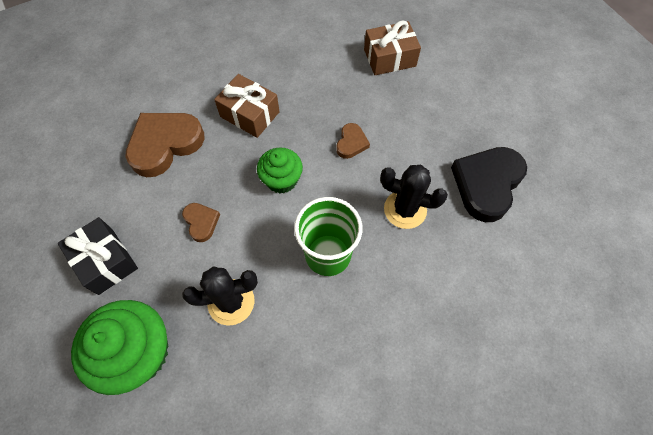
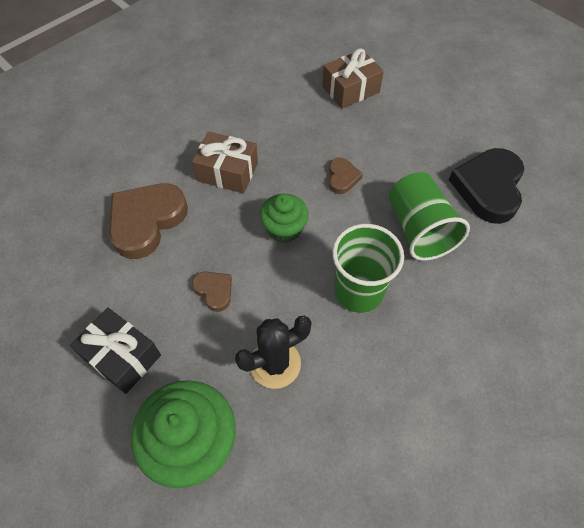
camera: 15 degrees left, 5 degrees down
black cactus [380,165,448,229] -> green cup [389,172,470,261]

